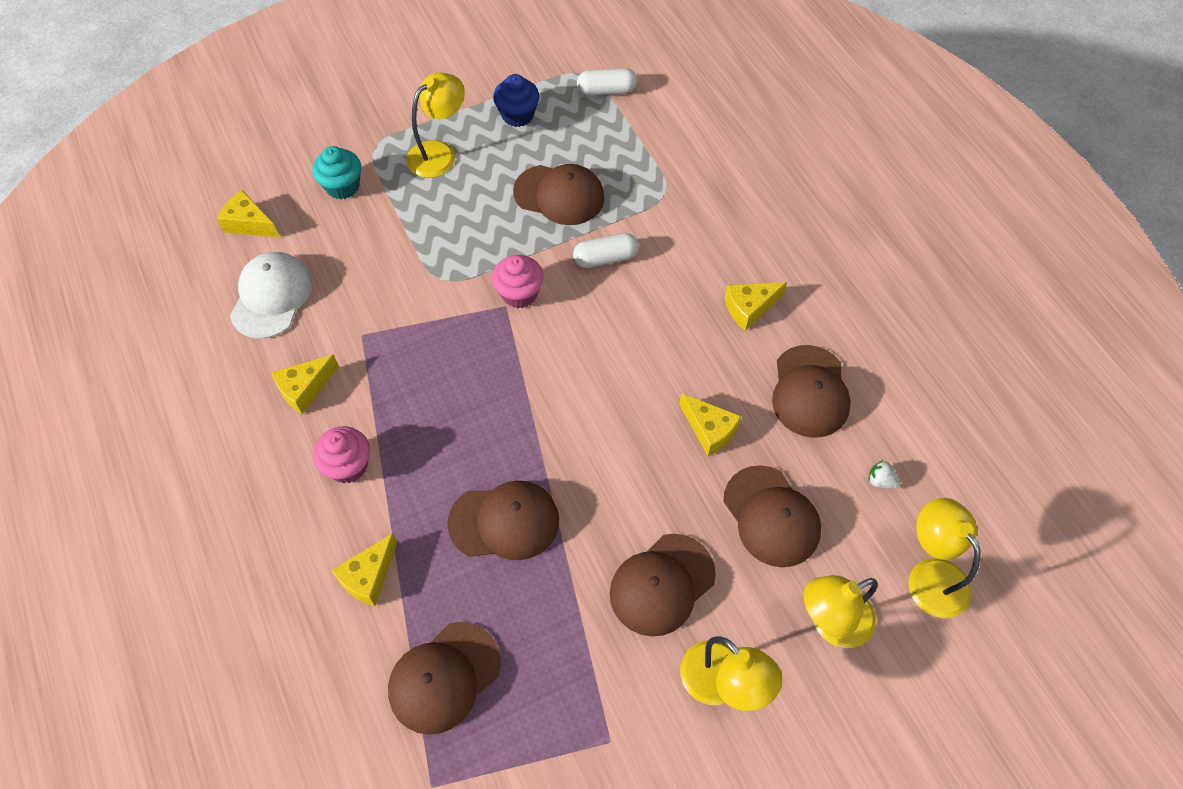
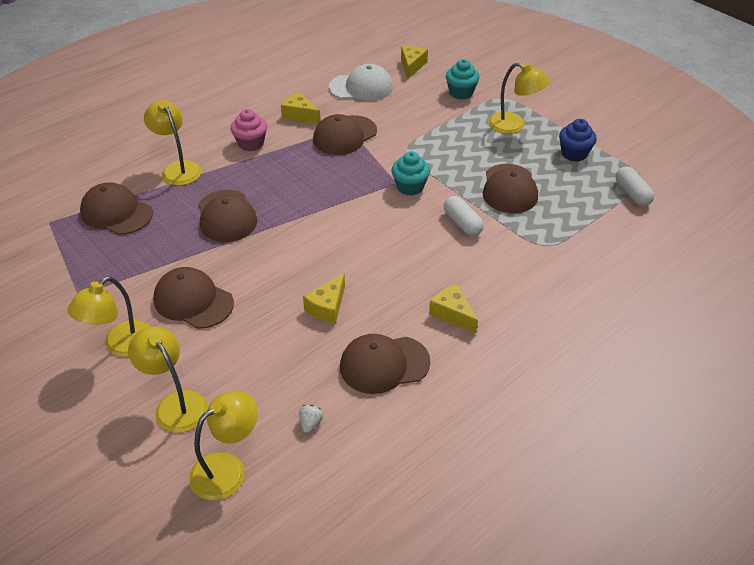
camera: 75 degrees right, 15 degrees down
yellow cheese [331,533,397,606] -> yellow lamp [144,100,202,186]
pink cupcake [492,255,544,308] -> turquoise cupcake [392,151,430,196]
brown cap [724,465,821,567] -> brown cap moved to [313,114,377,155]

